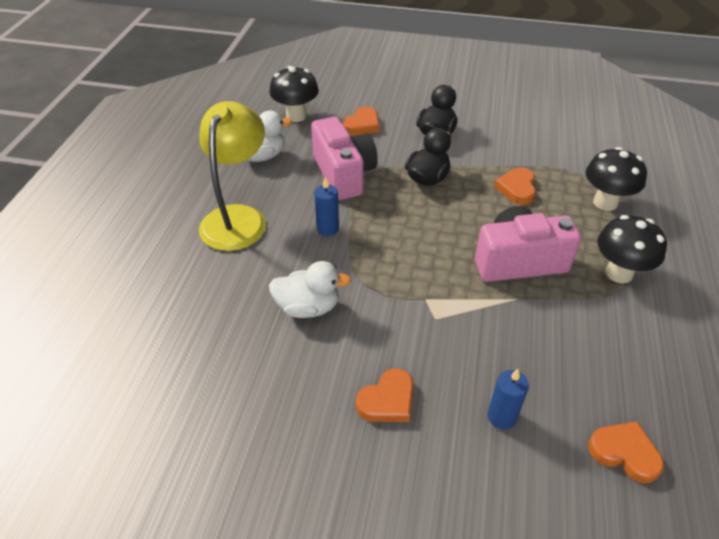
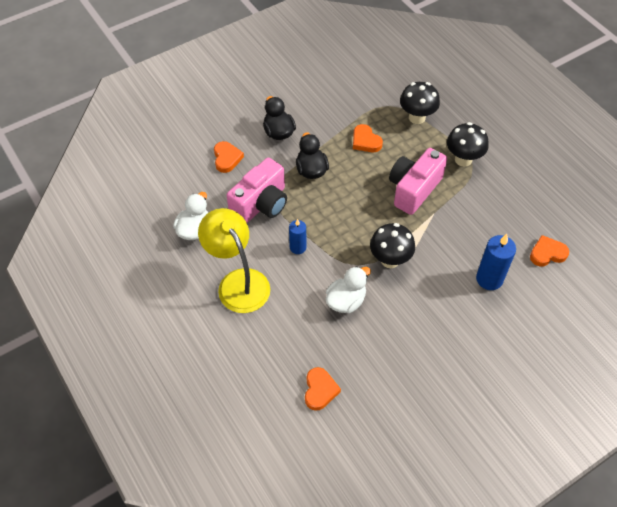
camera: 45 degrees left, 10 degrees up
black mushroom [269,66,319,122] -> black mushroom moved to [370,223,415,268]
pink camera [311,117,378,200] -> pink camera turned 105 degrees clockwise [227,158,287,223]
orange heart [356,368,413,422] -> orange heart moved to [305,367,341,411]
blue candle [488,369,529,429] -> blue candle [476,234,516,290], size x1.58

